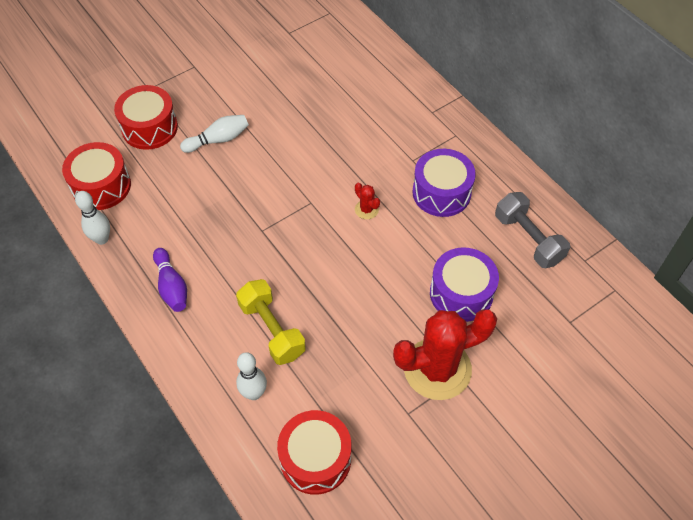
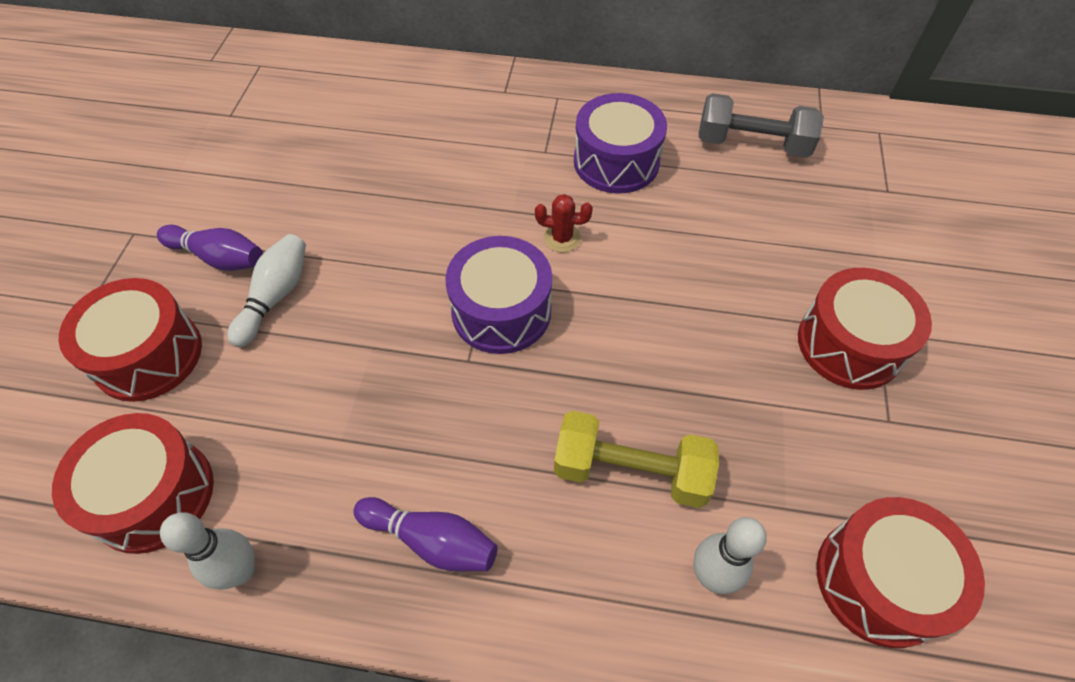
camera: 45 degrees left, 0 degrees up
red cactus [393,309,497,400] -> red drum [798,268,932,390]
purple drum [430,247,499,322] -> purple drum moved to [445,236,552,354]
none -> purple bowling pin [157,224,263,271]

